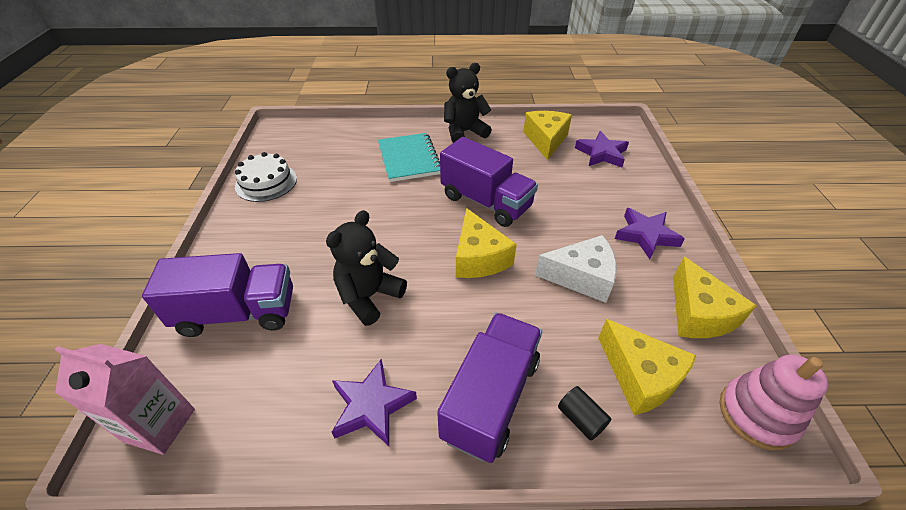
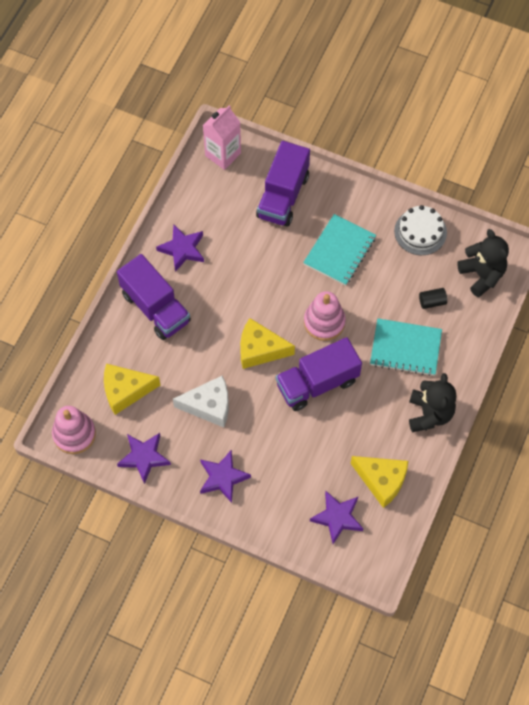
camera: 115 degrees right, 20 degrees up
black teddy bear [326,210,407,326] -> black teddy bear moved to [457,229,509,297]
white cheese [535,235,617,303] -> white cheese turned 120 degrees counterclockwise [173,375,229,428]
black cylinder [558,386,611,441] -> black cylinder moved to [419,288,447,309]
yellow cheese [673,257,757,338] -> purple star [117,433,171,484]
none -> turquoise notebook [303,214,376,286]
none -> pink stacking toy [304,291,346,341]

